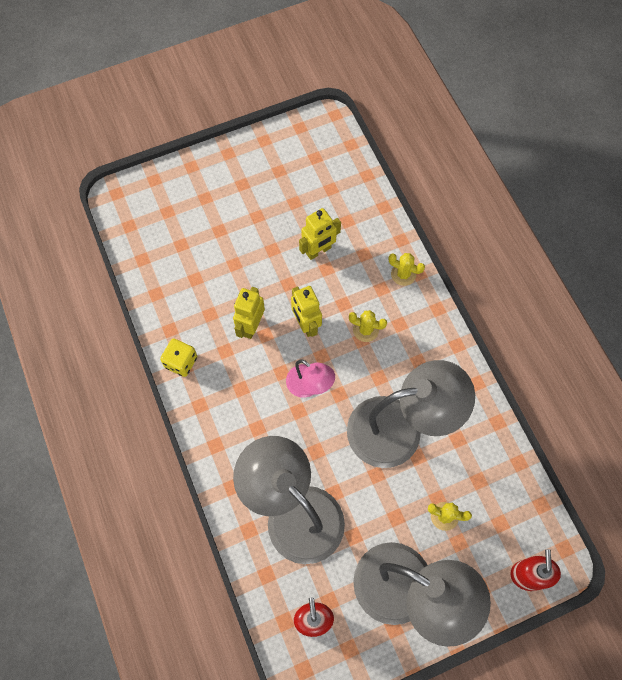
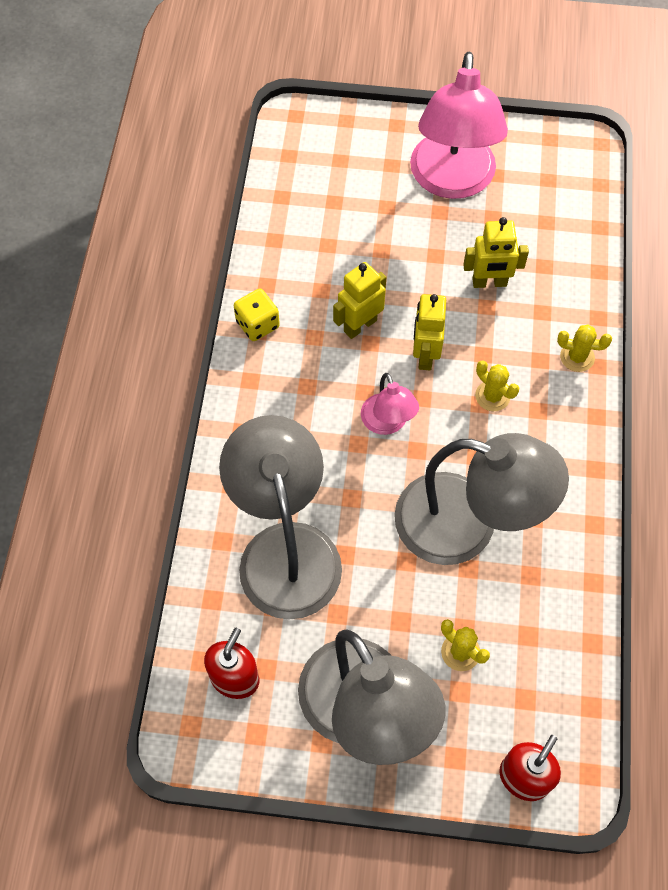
camera: 30 degrees right, 5 degrees down
yellow cactus [388,253,425,286] -> yellow cactus turned 45 degrees counterclockwise [557,325,612,372]
none -> pink lamp [410,52,508,199]

